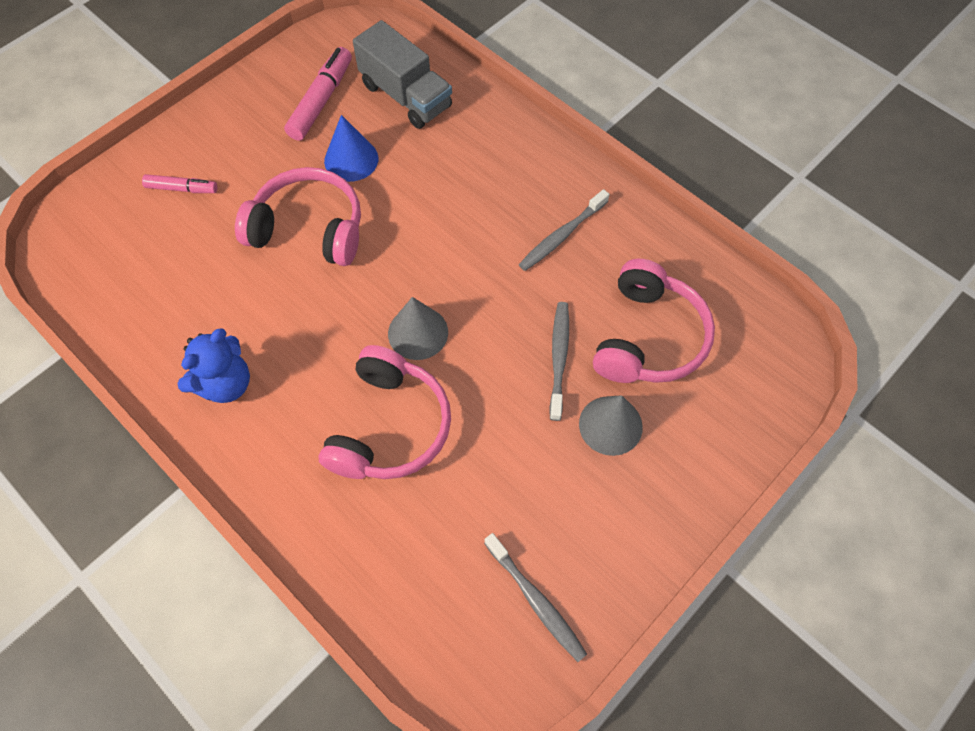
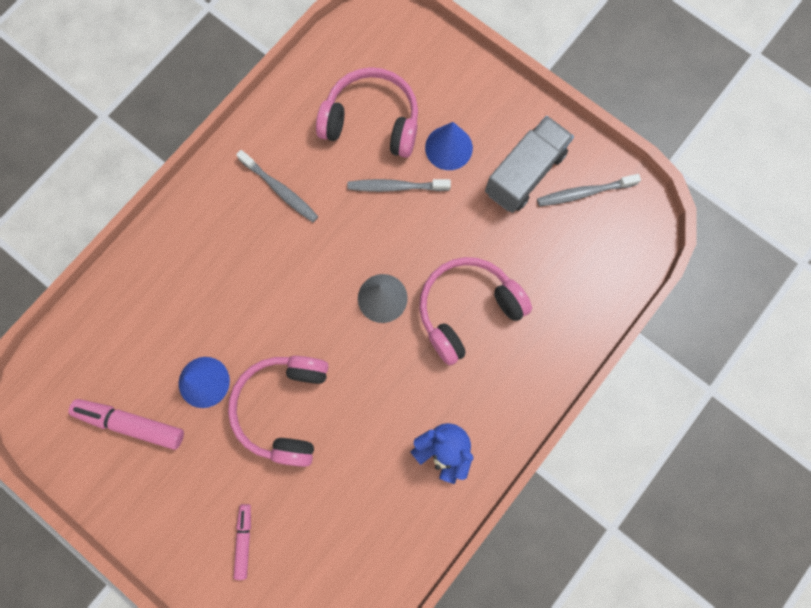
camera: 95 degrees left, 15 degrees up
pink headphones [319,345,451,479] -> pink headphones turned 45 degrees counterclockwise [419,257,532,365]
grey truck [353,20,452,129] -> grey truck moved to [485,116,574,213]
grey toothbrush [484,533,587,662] -> grey toothbrush turned 150 degrees counterclockwise [537,174,641,206]
grey cone [579,395,643,456] -> blue cone [425,122,473,170]

